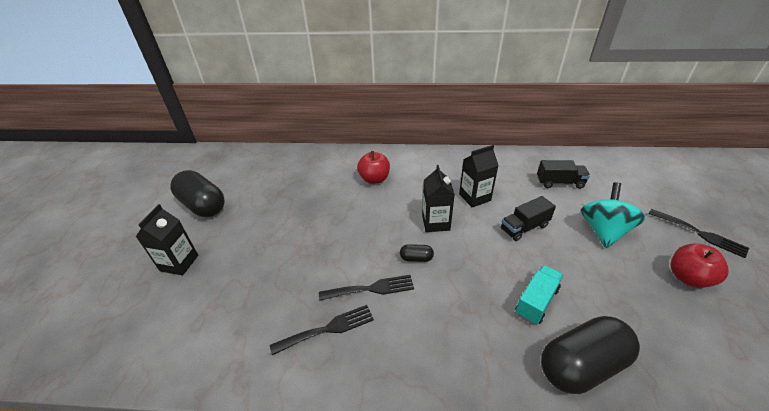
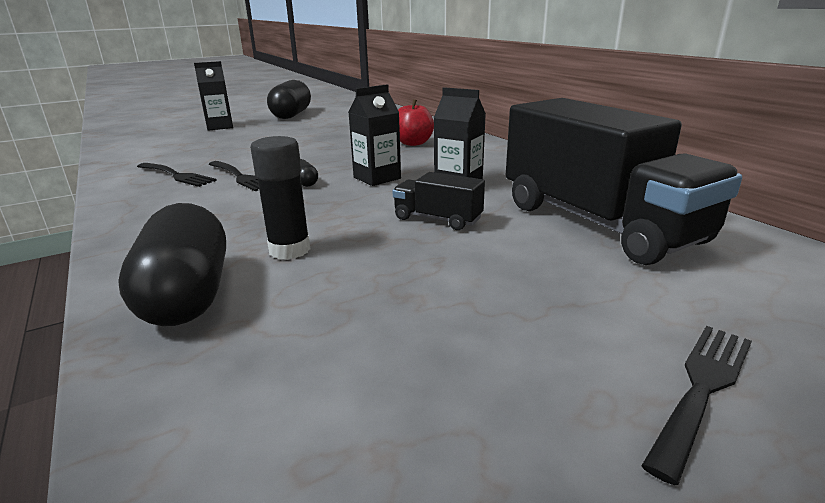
camera: 55 degrees right, 15 degrees down
turquoise truck [515,265,564,324] -> black glue stick [250,136,310,260]
black truck [537,160,590,189] -> black truck [506,98,742,265], size x2.34
black capsule [541,316,640,394] -> black capsule turned 45 degrees clockwise [118,203,226,326]
turquoise spinning top [581,182,646,248] -> none
black fork [649,209,749,258] -> black fork turned 150 degrees counterclockwise [641,326,752,485]
red apple [670,243,728,288] -> none

